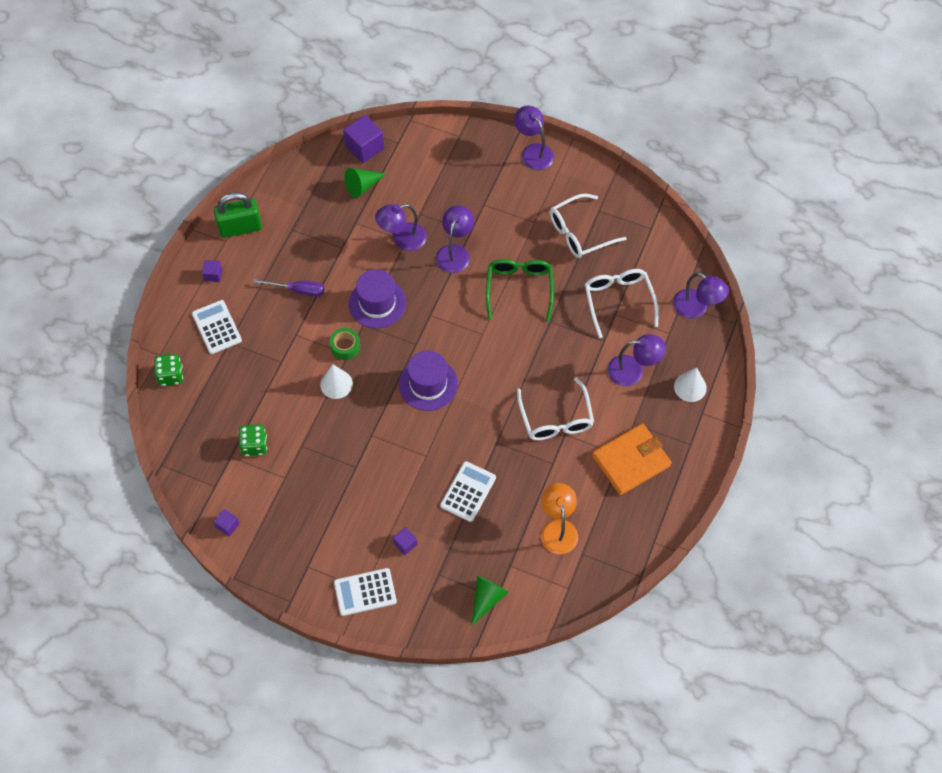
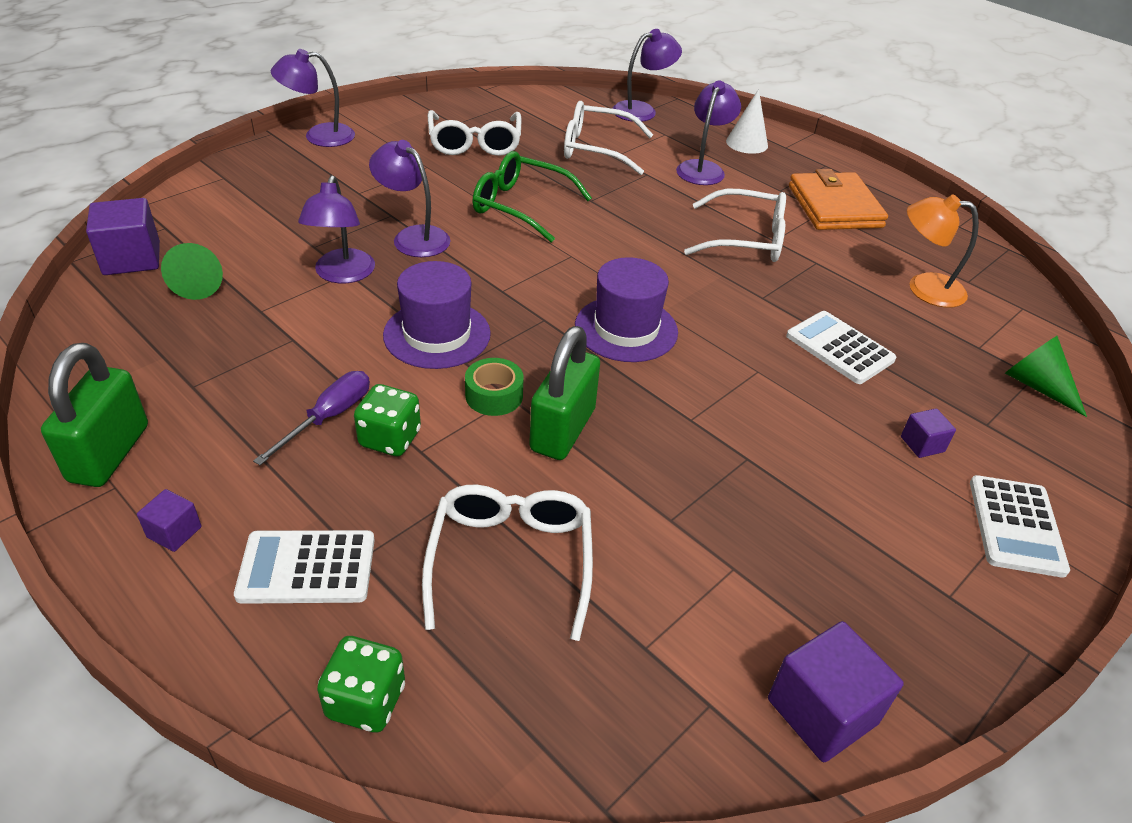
camera: 70 degrees left, 20 degrees down
purple cube [214,509,240,536] -> purple cube [768,621,904,762], size x1.89
green dice [238,424,267,456] -> green dice moved to [354,384,421,456]
white cone [320,364,353,399] -> green padlock [529,326,600,460]
none -> white glasses [422,485,593,641]

